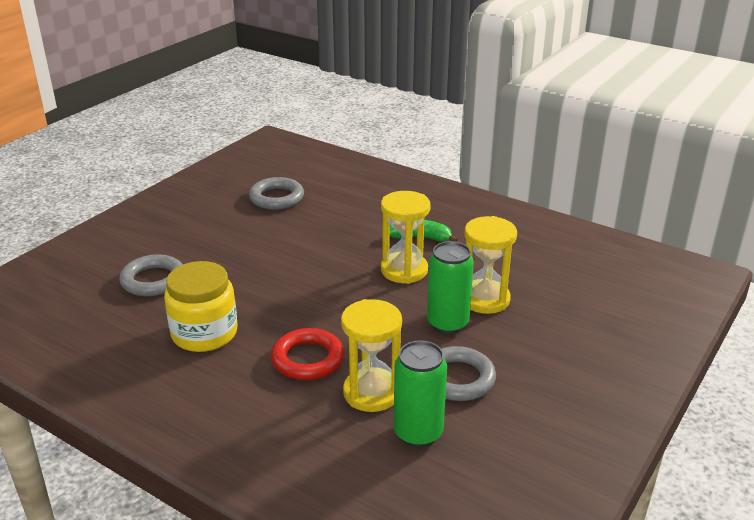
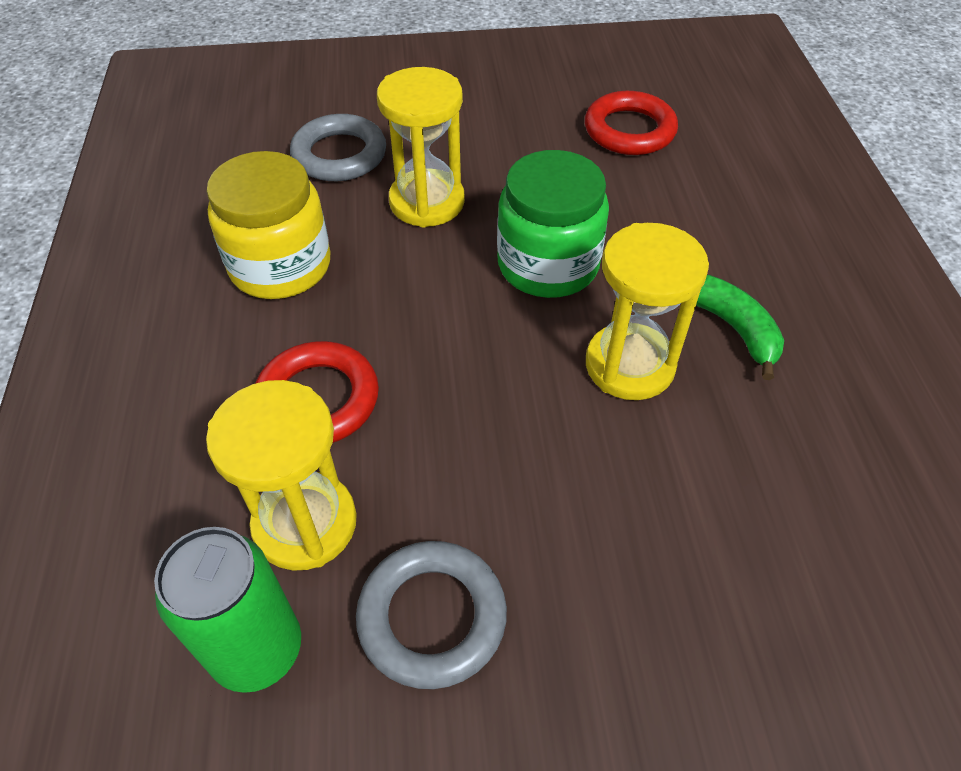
camera: 50 degrees right, 20 degrees up
grey ring [249,177,304,210] -> red ring [585,91,678,155]
green can [427,241,474,334] -> none
yellow hourglass [464,216,517,314] -> yellow hourglass moved to [377,67,465,228]
none -> green jar [497,150,609,298]

